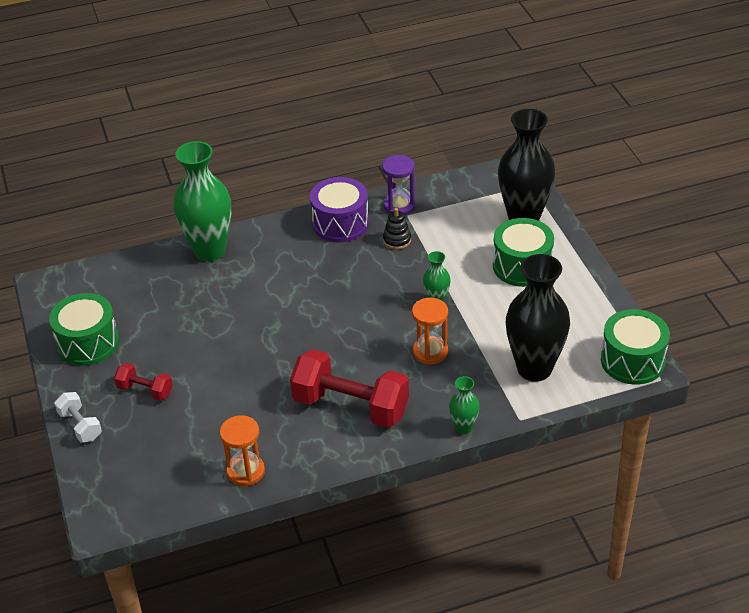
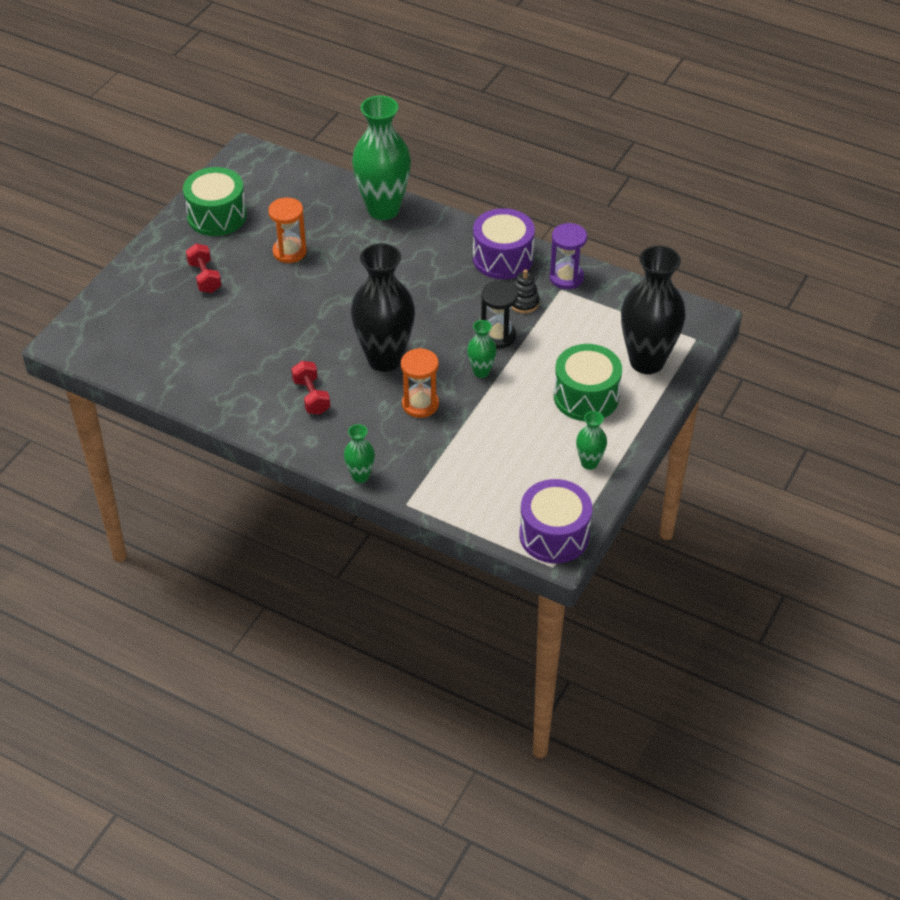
camera: 45 degrees right, 5 degrees up
white dumbbell [54,392,102,442] -> none
orange hourglass [220,415,265,486] -> orange hourglass moved to [268,197,307,263]
red dumbbell [290,349,409,428] -> red dumbbell [291,361,330,415], size x0.50
black vase [506,254,570,382] -> black vase moved to [351,243,415,372]
green drum [601,309,670,385] -> purple drum [519,479,592,563]
none -> black hourglass [481,281,518,349]
none -> green vase [576,411,607,470]

